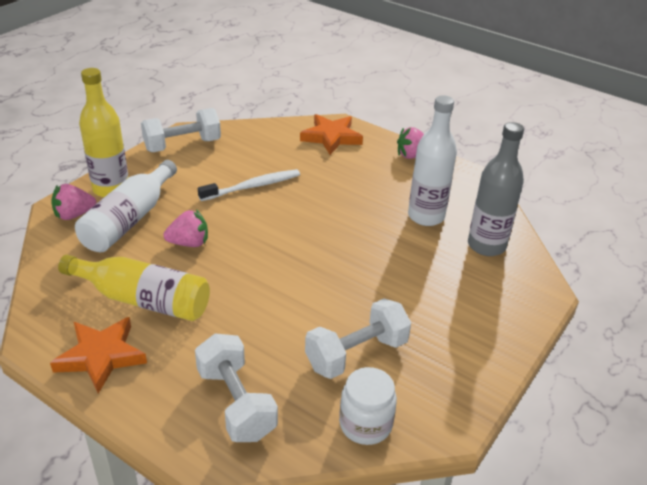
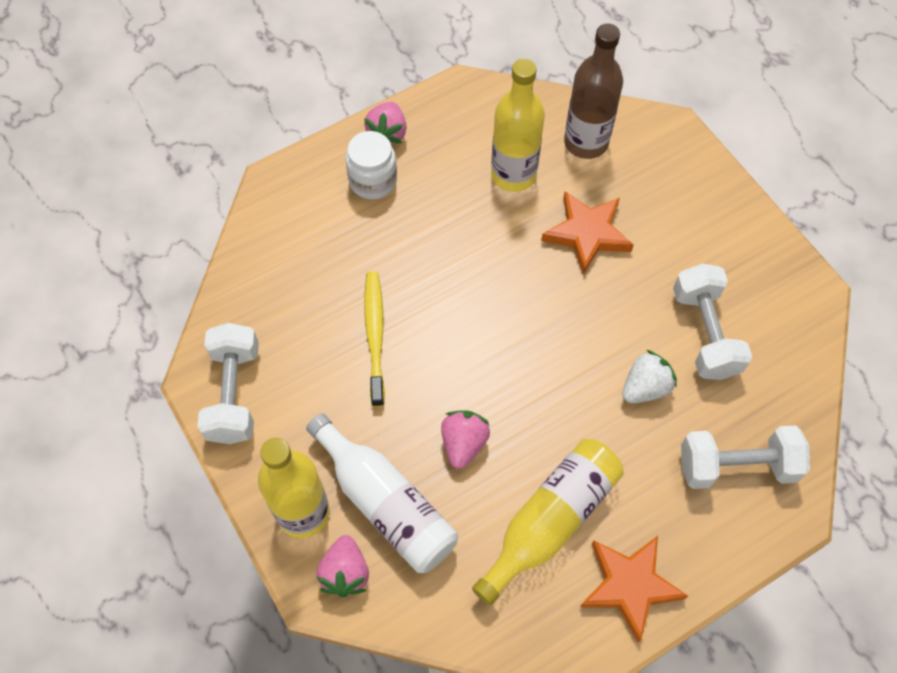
camera: 65 degrees left, 25 degrees up
white toothbrush [198,169,300,201] -> yellow toothbrush [364,271,385,407]
orange star [300,114,363,155] -> orange star moved to [541,191,634,275]
white jar [339,367,397,445] -> white jar moved to [346,131,397,199]
white bottle [408,95,457,226] -> yellow bottle [491,59,545,192]
grey bottle [468,122,524,256] -> brown bottle [564,24,623,159]
none -> white strawberry [622,350,677,403]

